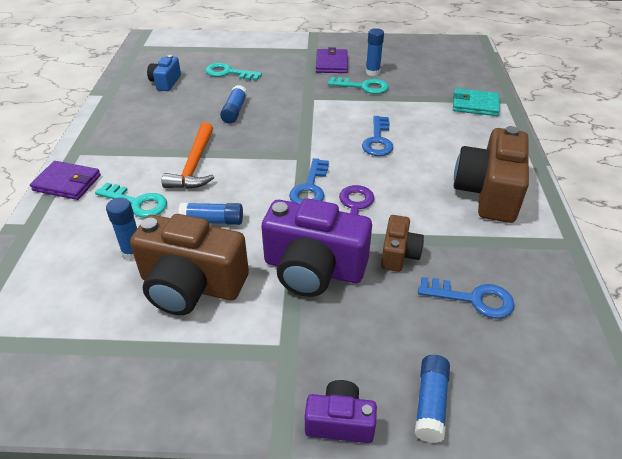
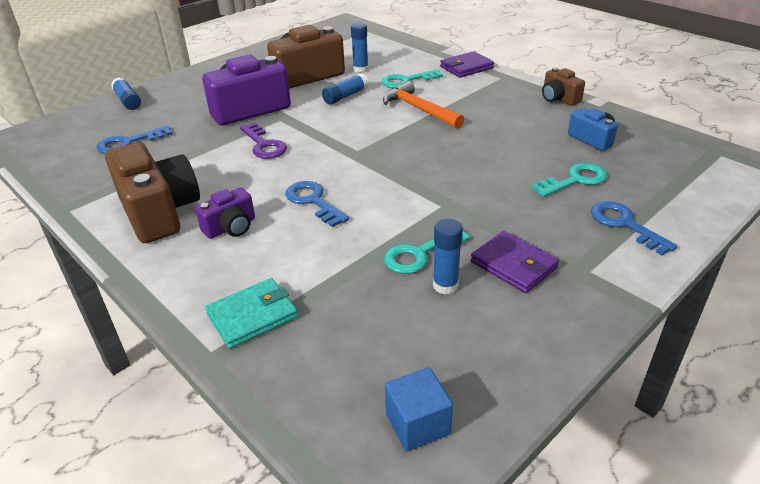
camera: 135 degrees right, 5 degrees down
blue glue stick [220,85,247,123] -> none
blue key [289,158,329,204] -> blue key moved to [591,201,678,255]
purple camera [305,380,377,443] -> purple camera moved to [195,188,255,239]
brown camera [381,215,424,272] -> brown camera moved to [542,67,585,106]
none -> blue cube [385,368,453,452]

